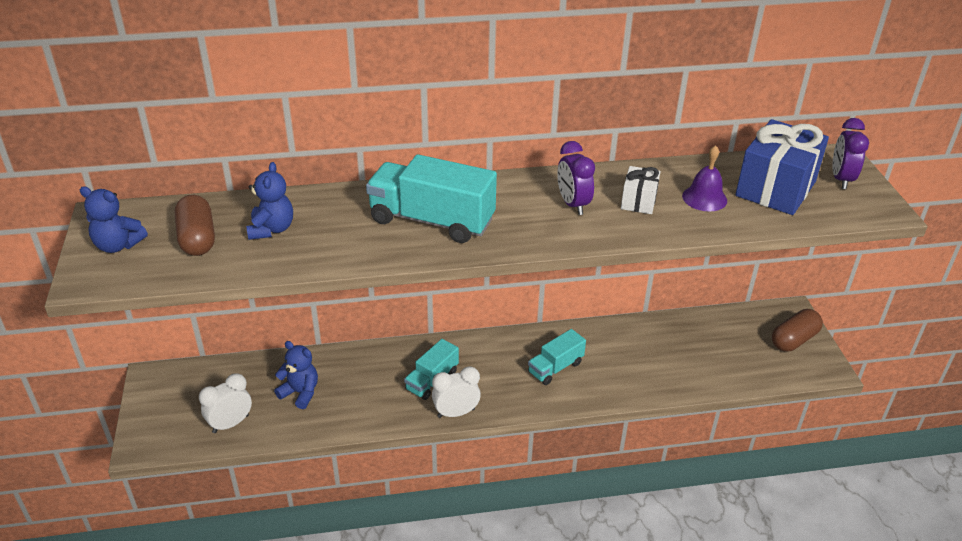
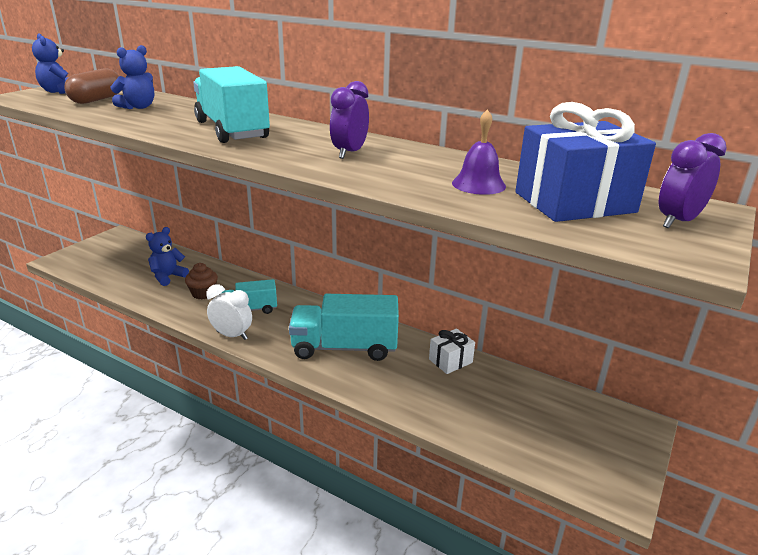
camera: 40 degrees right, 10 degrees down
white clock [199,373,252,433] -> none
blue teddy bear [274,341,318,409] -> blue teddy bear turned 120 degrees counterclockwise [146,227,189,286]
turquoise truck [528,329,586,385] -> turquoise truck [289,294,399,361], size x1.73
white gift [621,166,660,214] -> white gift moved to [429,329,475,374]
brown capsule [772,309,823,352] -> none
none -> brown cupcake [185,263,218,300]

